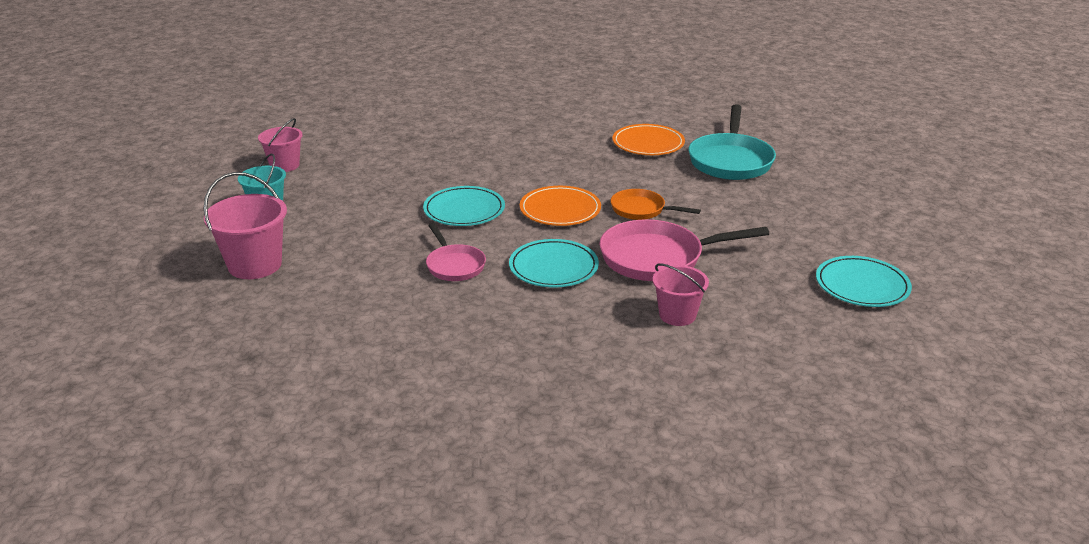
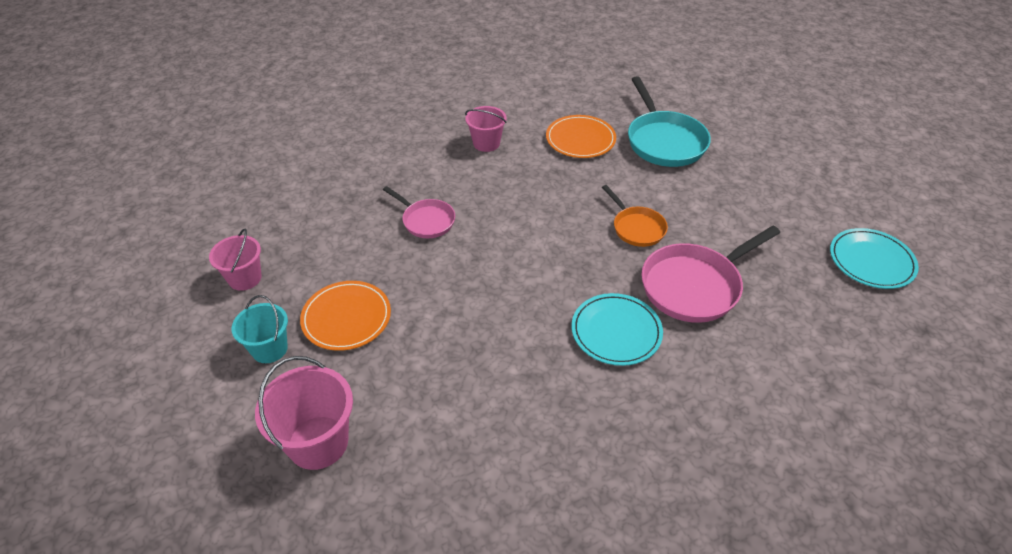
camera: 25 degrees left, 15 degrees up
turquoise plate [423,186,505,226] -> none
pink pan [426,223,486,281] -> pink pan moved to [383,186,455,238]
orange plate [520,186,601,226] -> orange plate moved to [300,281,391,351]
orange pan [610,189,701,220] -> orange pan turned 120 degrees counterclockwise [602,185,668,247]
pink bucket [653,263,709,326] -> pink bucket moved to [465,106,506,152]

